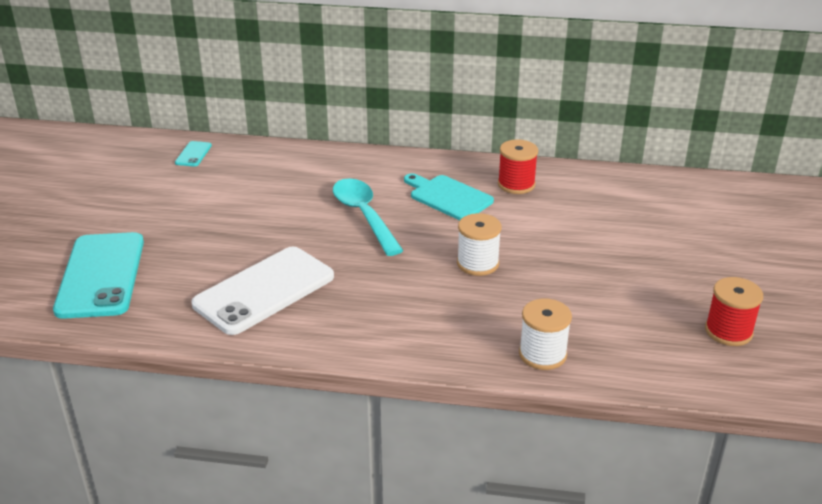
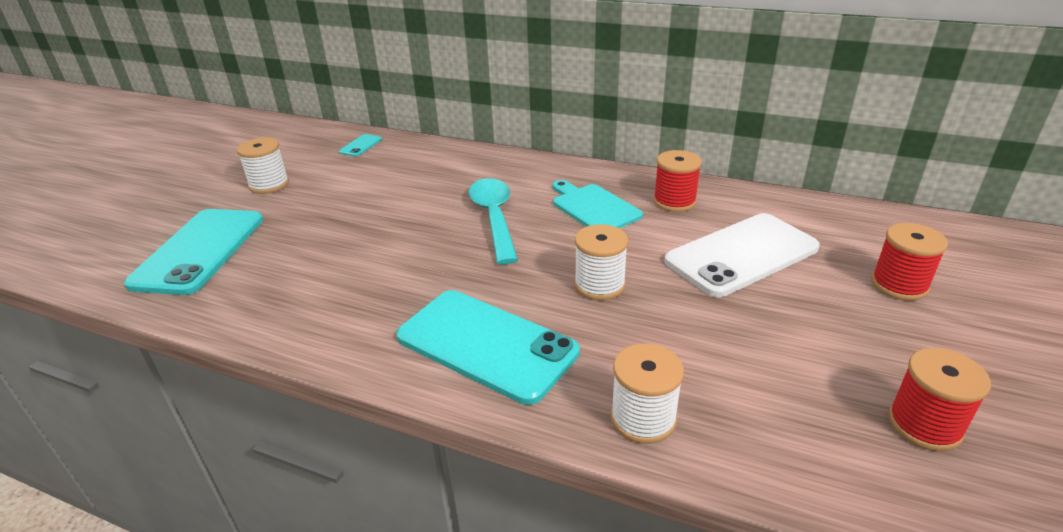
camera: 15 degrees right, 0 degrees up
white phone [192,247,334,335] -> white phone moved to [664,213,820,297]
none -> white spool [237,138,289,194]
none -> turquoise phone [396,290,580,405]
none -> red spool [871,223,948,301]

